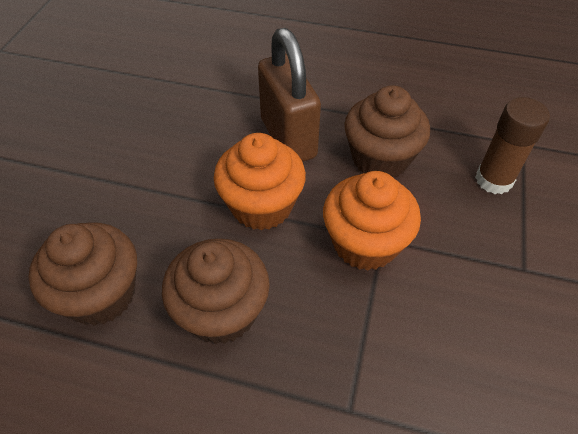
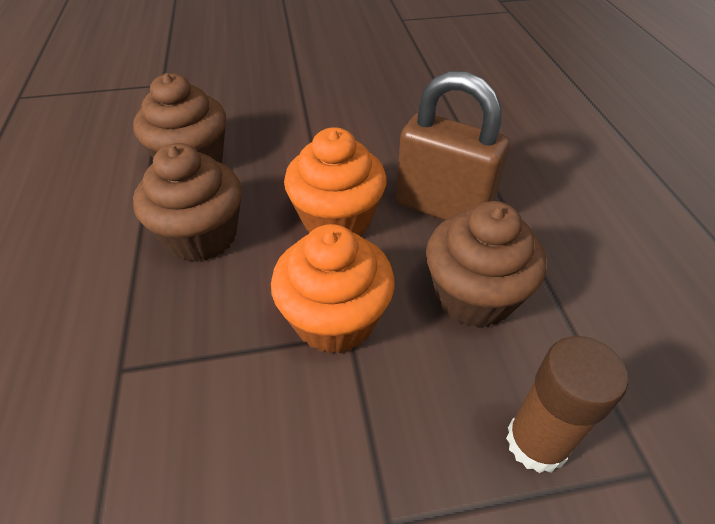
camera: 65 degrees right, 5 degrees down
brown padlock [258,28,321,162] -> brown padlock turned 75 degrees clockwise [396,71,510,220]

